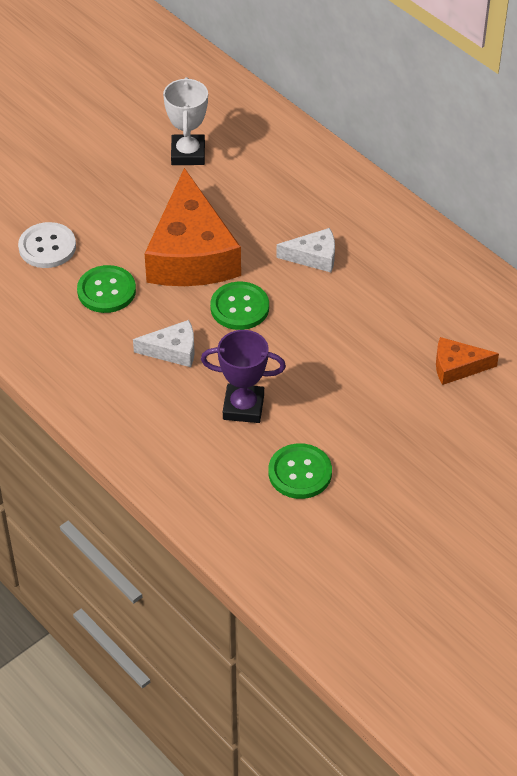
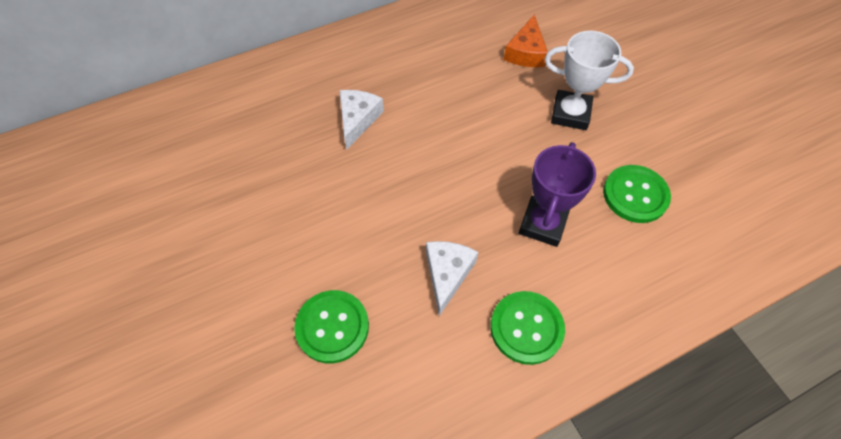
camera: 75 degrees left, 10 degrees up
white button [18,222,76,268] -> none
orange cheese [145,168,241,286] -> none
white trophy [163,77,208,165] -> white trophy moved to [545,31,634,130]
green button [210,282,269,330] -> green button moved to [490,291,565,365]

